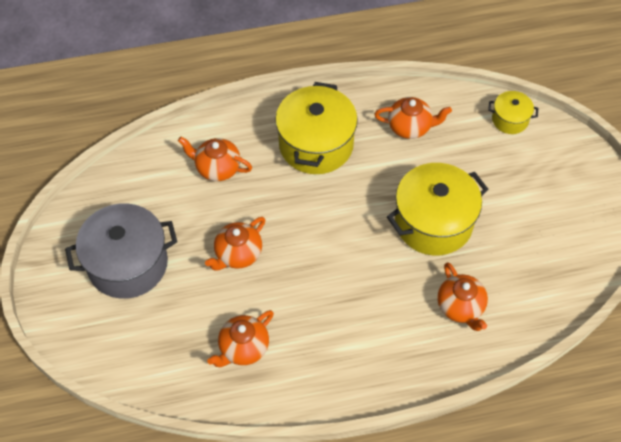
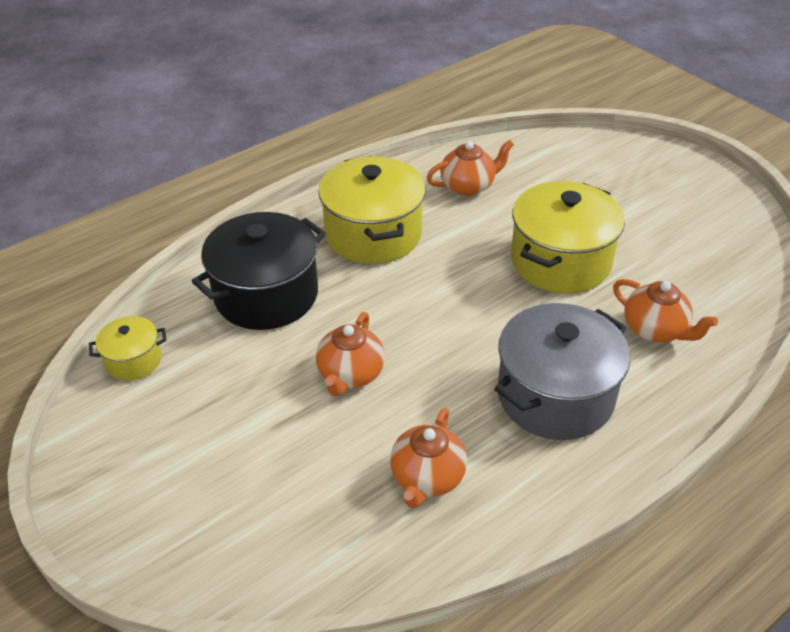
camera: 25 degrees left, 15 degrees down
grey pot [65,203,177,299] -> grey pot moved to [495,303,630,440]
orange teapot [178,137,252,181] -> black pot [192,212,326,330]
yellow pot [488,91,538,134] -> yellow pot moved to [89,316,167,381]

